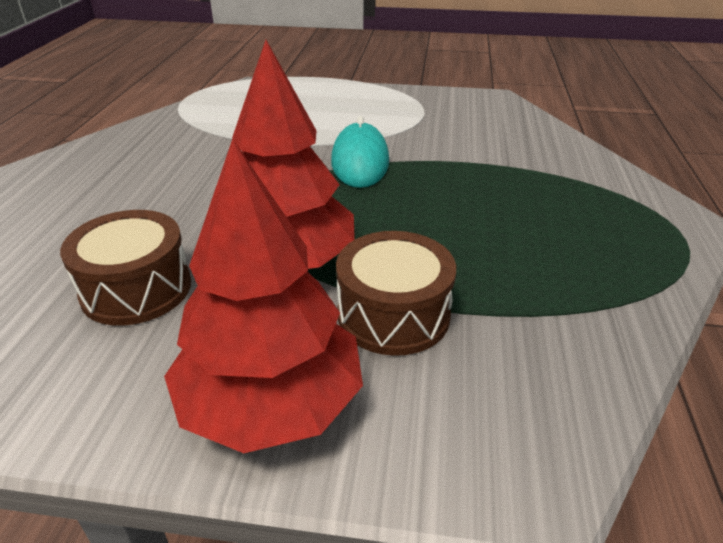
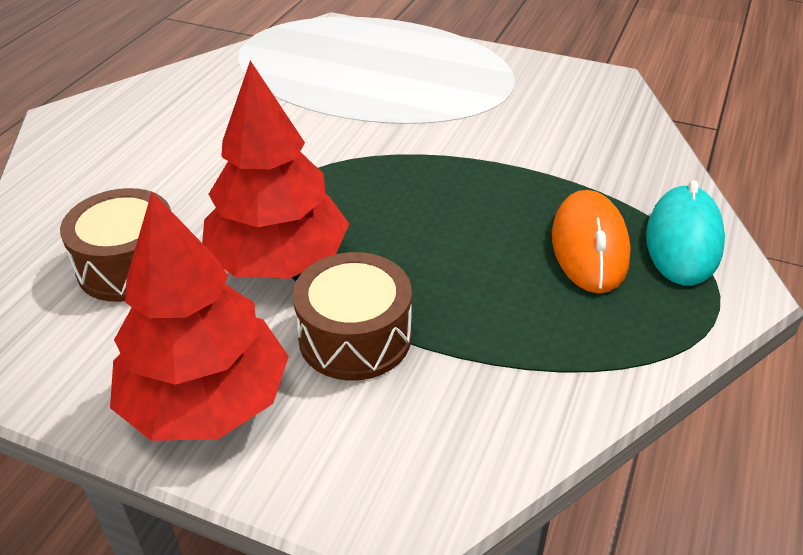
camera: 15 degrees right, 5 degrees up
turquoise mouse [331,116,389,188] -> turquoise mouse moved to [646,180,725,285]
none -> orange mouse [552,190,631,293]

